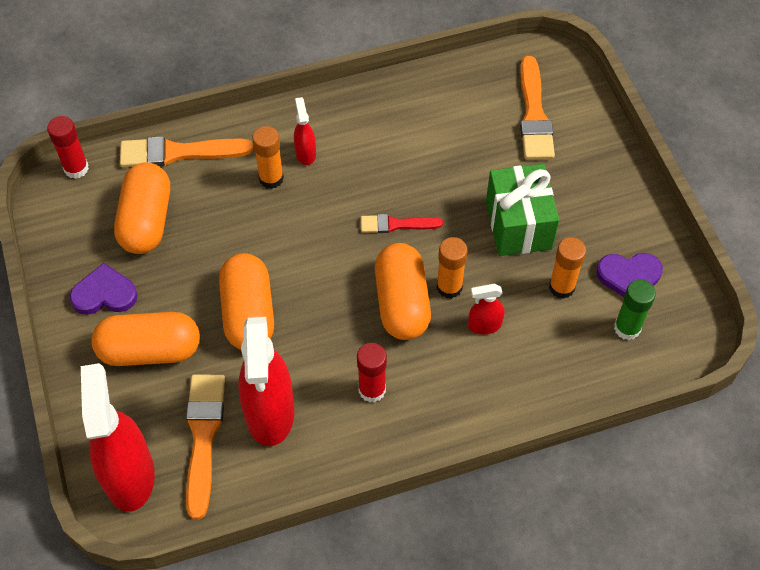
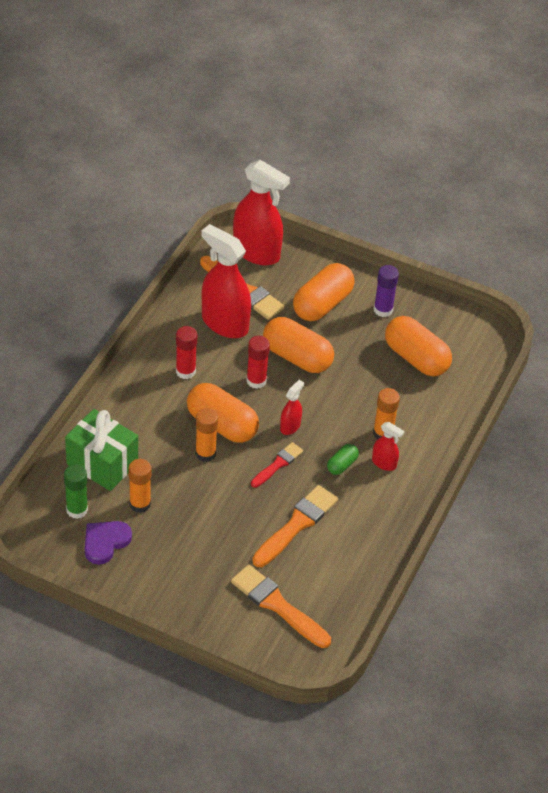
camera: 130 degrees right, 10 degrees down
red glue stick [47,116,89,179] -> red glue stick moved to [246,336,270,389]
purple heart [70,263,138,315] -> purple glue stick [374,265,399,317]
orange brush [120,136,253,167] -> orange brush moved to [252,485,338,567]
red spray bottle [468,284,504,335] -> red spray bottle moved to [280,380,304,435]
green gift [486,164,559,256] -> green gift moved to [65,409,138,491]
none -> green capsule [327,444,359,475]

